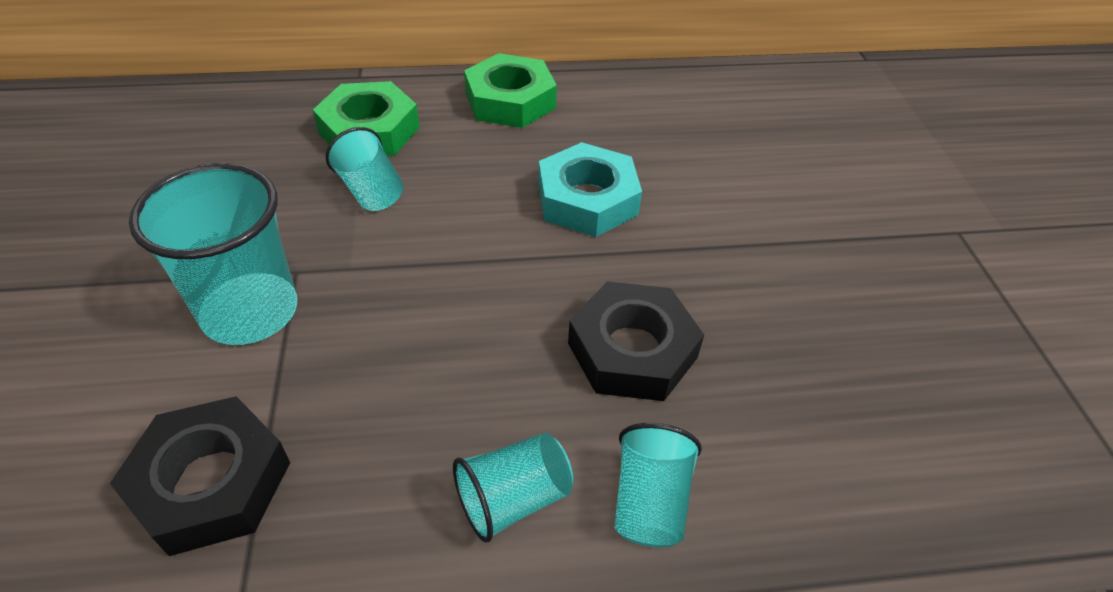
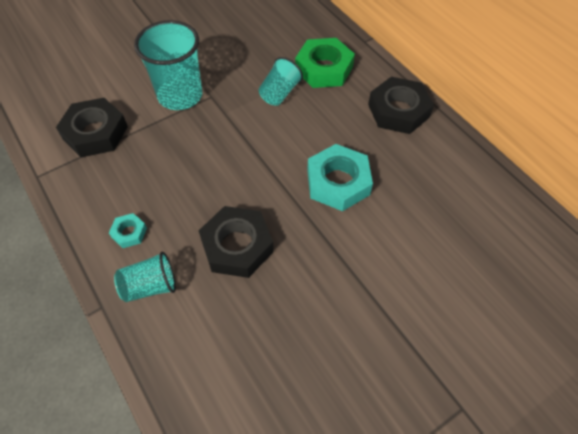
camera: 65 degrees right, 10 degrees up
turquoise cup [453,433,573,543] -> turquoise nut [109,213,147,248]
green nut [464,53,557,128] -> black nut [368,77,434,134]

